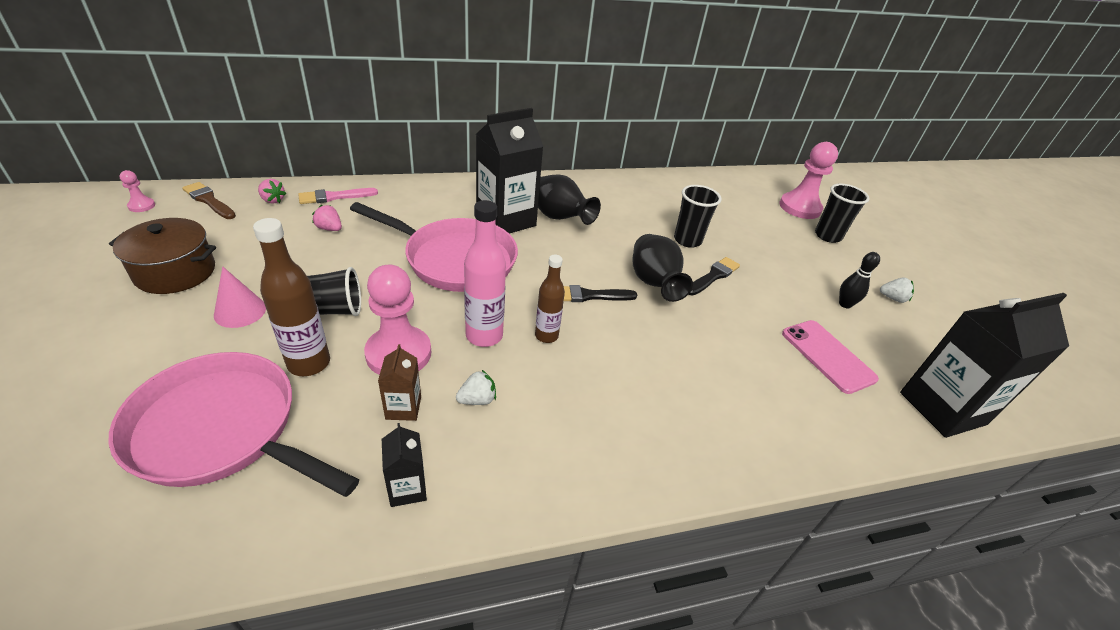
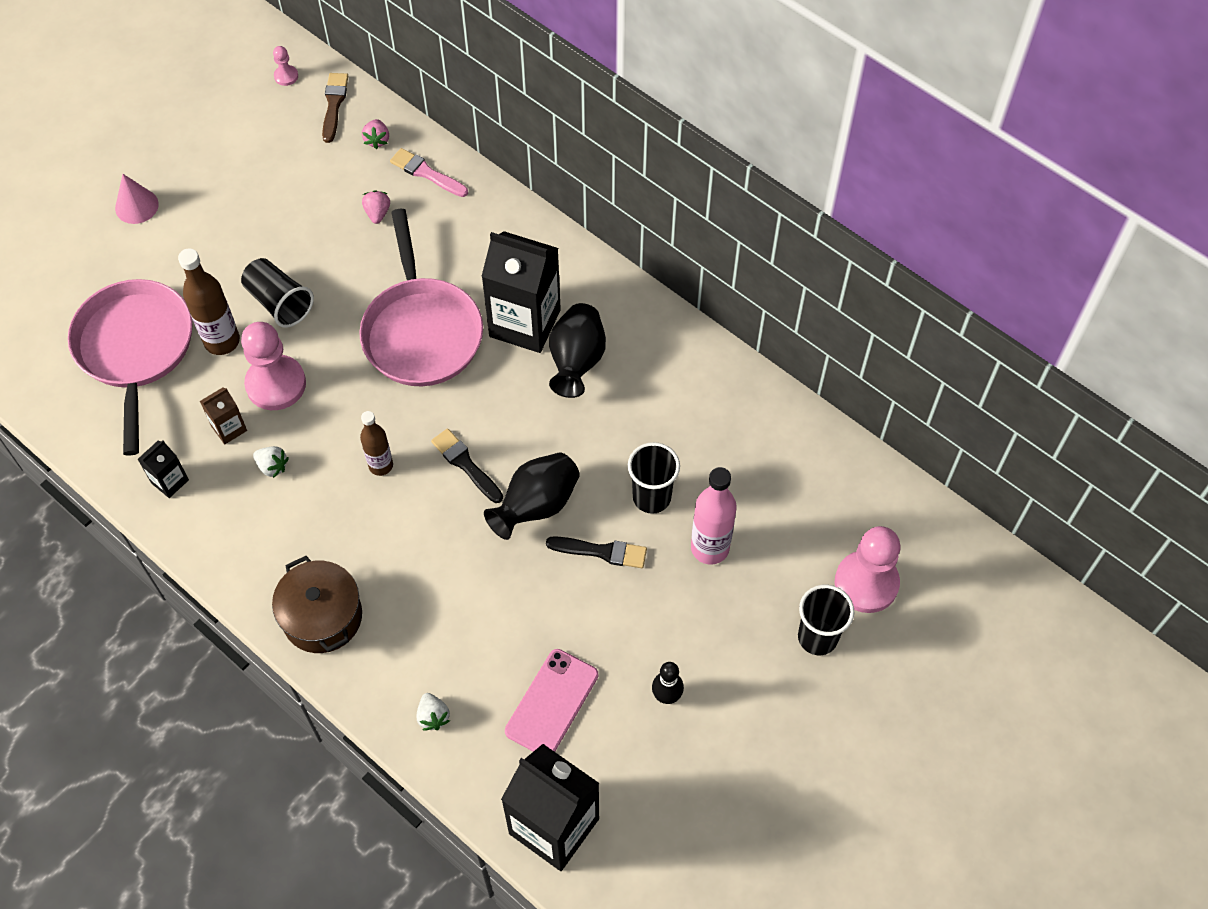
camera: 60 degrees right, 20 degrees up
brown pot [109,218,216,294] -> brown pot moved to [272,556,362,653]
pink cone [214,266,266,328] -> pink cone moved to [115,174,159,224]
pink bottle [464,200,506,347] -> pink bottle moved to [691,467,737,565]
white strawberry [880,277,914,303] -> white strawberry moved to [417,693,450,730]

